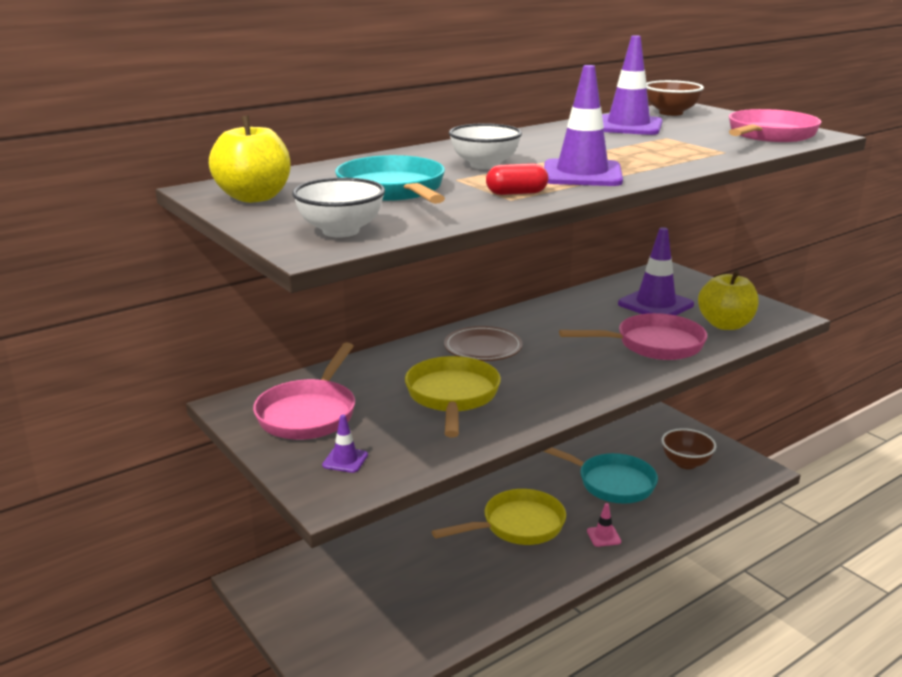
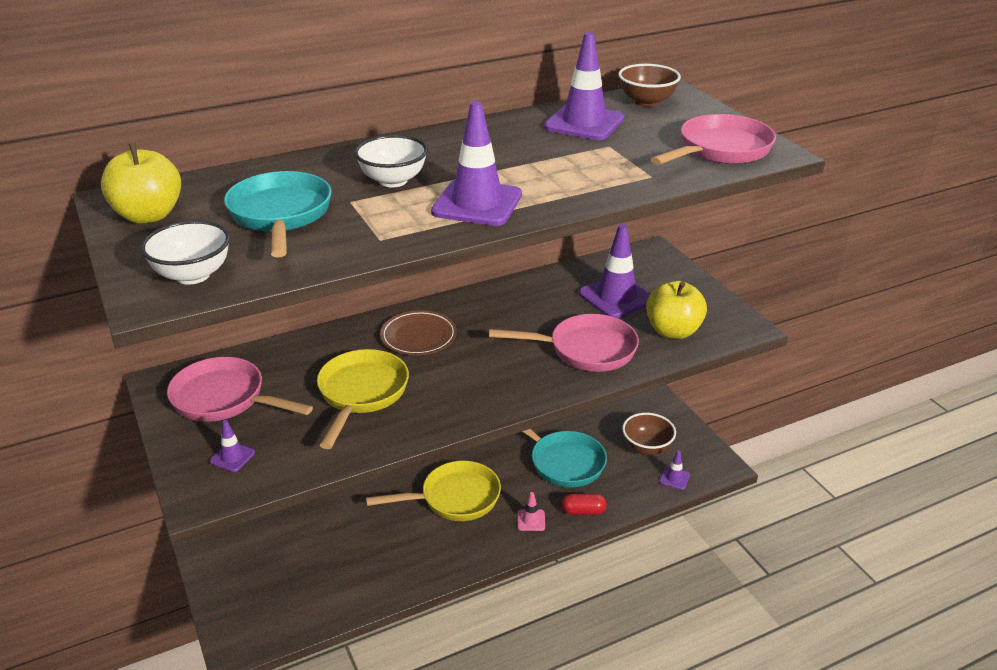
camera: 10 degrees right, 10 degrees up
pink pan [253,343,355,440] -> pink pan turned 90 degrees clockwise [167,357,313,422]
red capsule [486,163,548,195] -> red capsule moved to [562,494,607,515]
none -> purple traffic cone [659,450,690,490]

